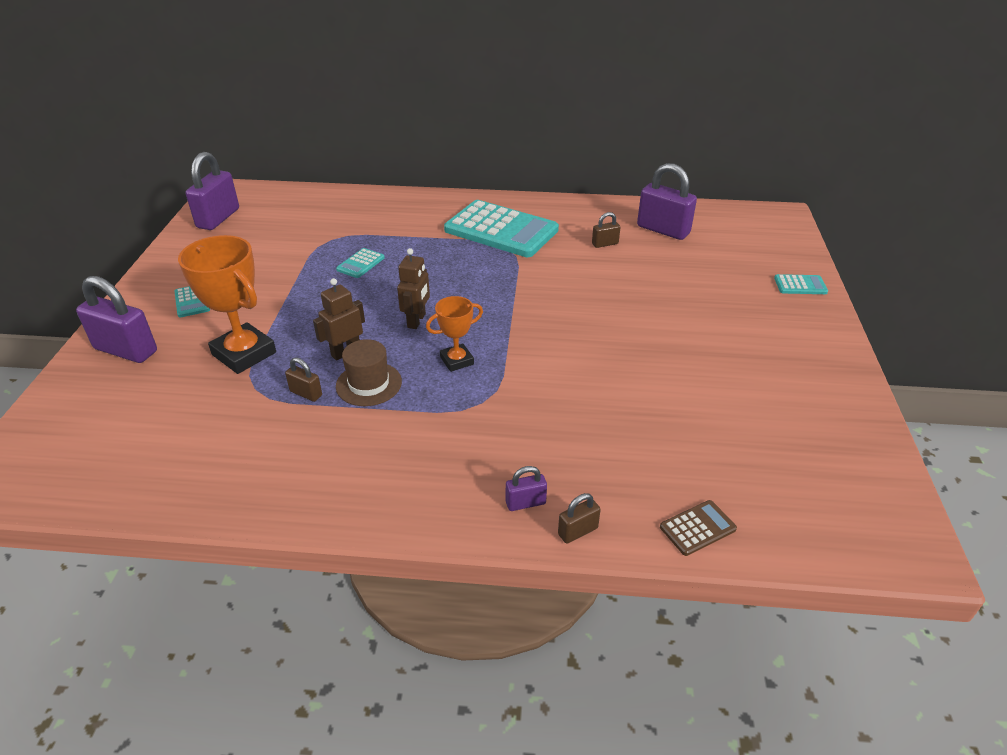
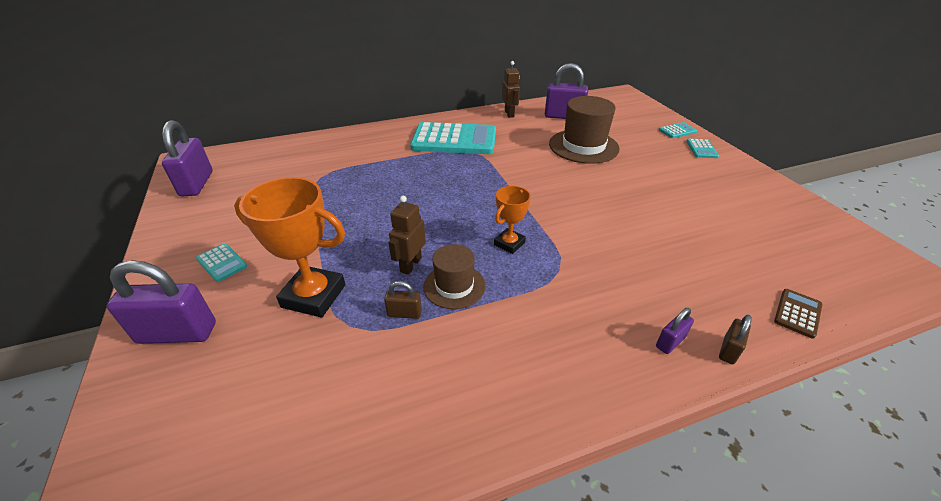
camera: 25 degrees left, 0 degrees up
turquoise calculator [336,248,385,278] -> turquoise calculator moved to [686,139,719,158]
brown robot [397,248,430,329] -> brown robot moved to [502,61,520,118]
brown padlock [592,212,621,248] -> none
none -> brown hat [549,96,620,164]

